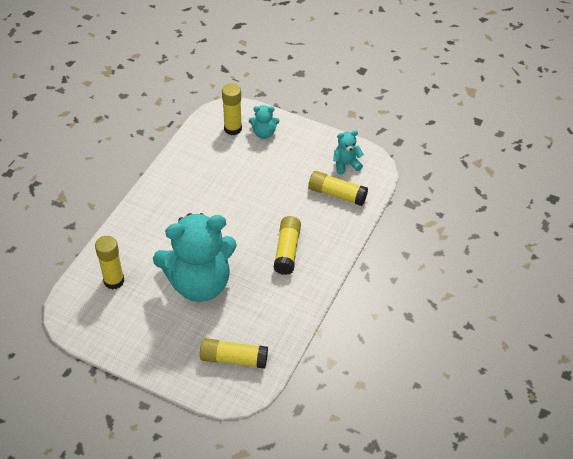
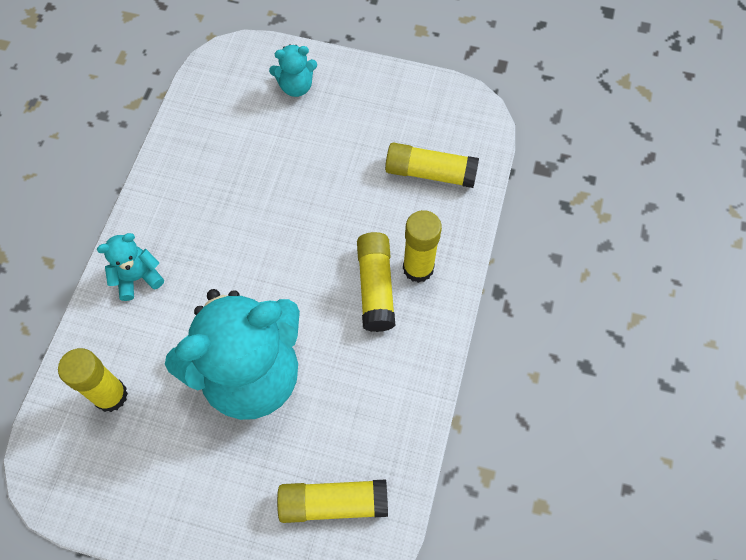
camera: 10 degrees left, 15 degrees up
yellow glue stick [222,83,242,135] -> yellow glue stick moved to [403,210,442,283]
turquoise teddy bear [333,130,364,174] -> turquoise teddy bear moved to [97,233,164,301]

